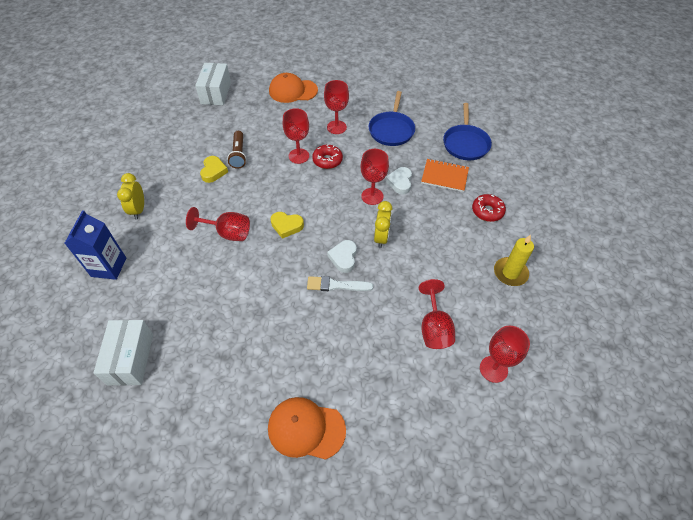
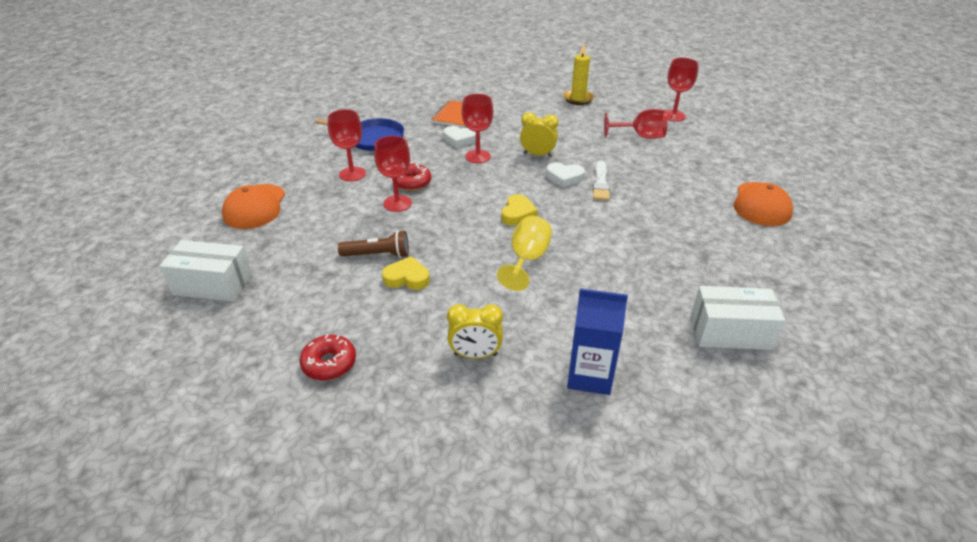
camera: 85 degrees left, 15 degrees down
red goblet [186,207,250,241] -> yellow goblet [497,216,552,291]
blue pan [443,103,492,160] -> none
red donut [472,194,506,222] -> red donut moved to [300,334,356,380]

